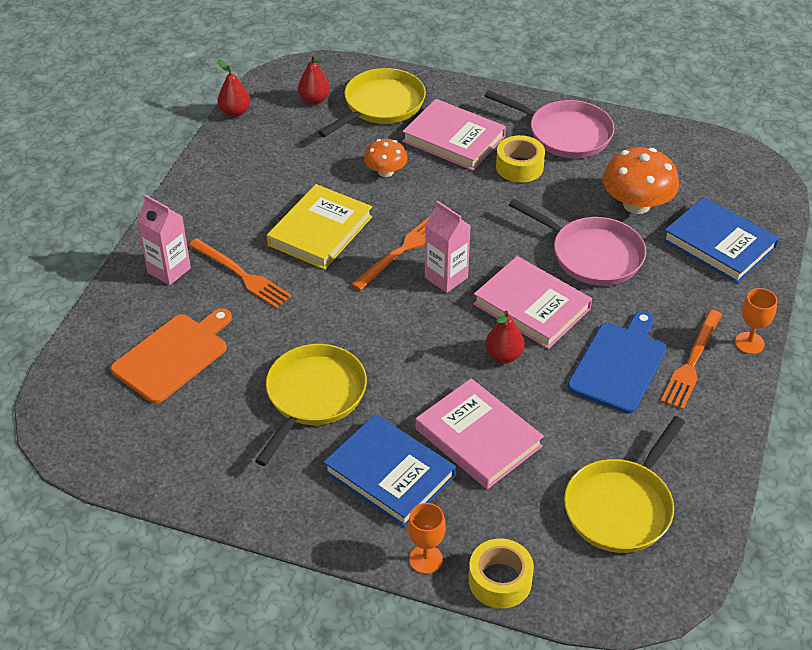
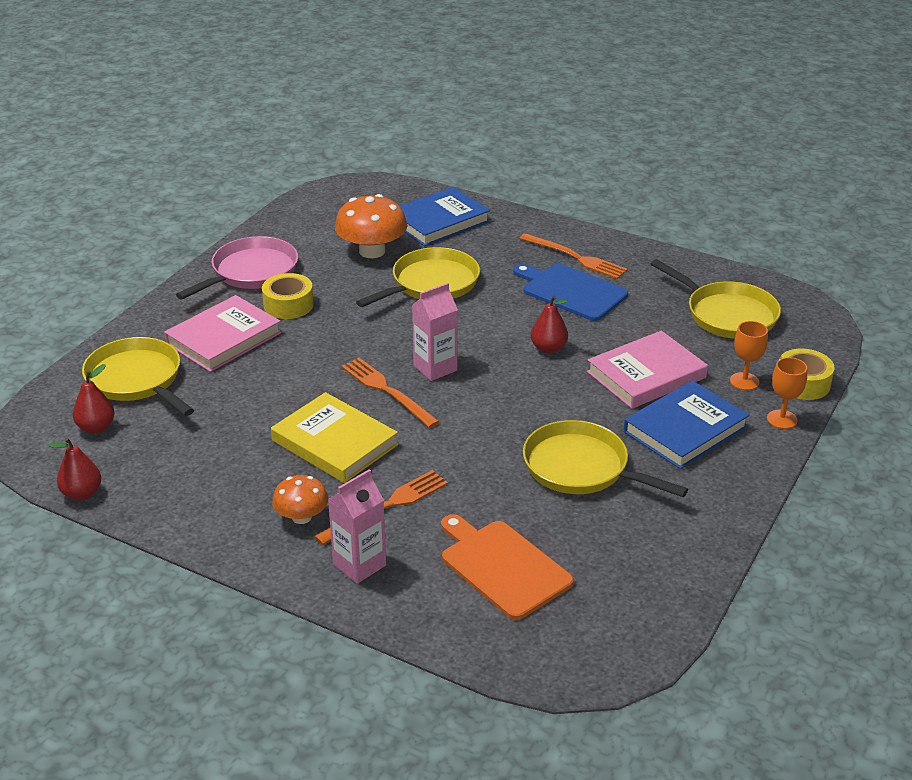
camera: 80 degrees left, 10 degrees down
orange mushroom [364,139,408,177] -> orange mushroom moved to [272,475,328,524]
pink book [473,256,592,349] -> none
pink pan [509,199,646,286] -> yellow pan [356,247,480,307]
orange goblet [735,288,777,354] -> orange goblet moved to [730,321,768,390]

